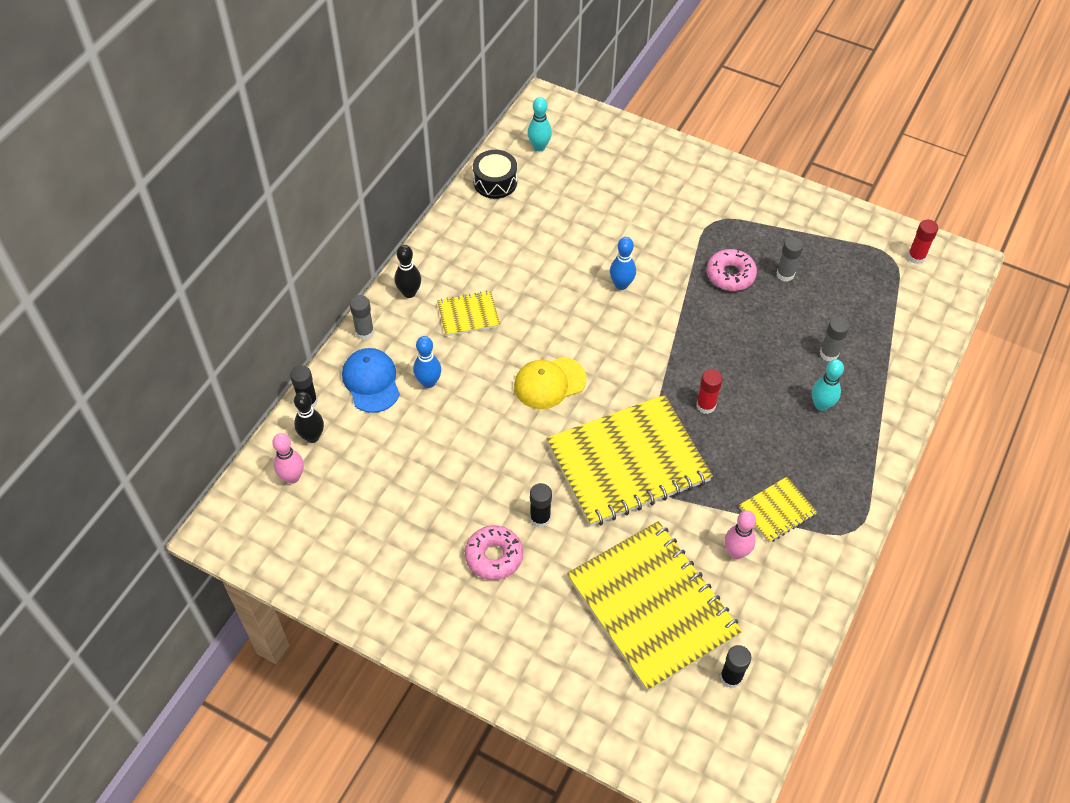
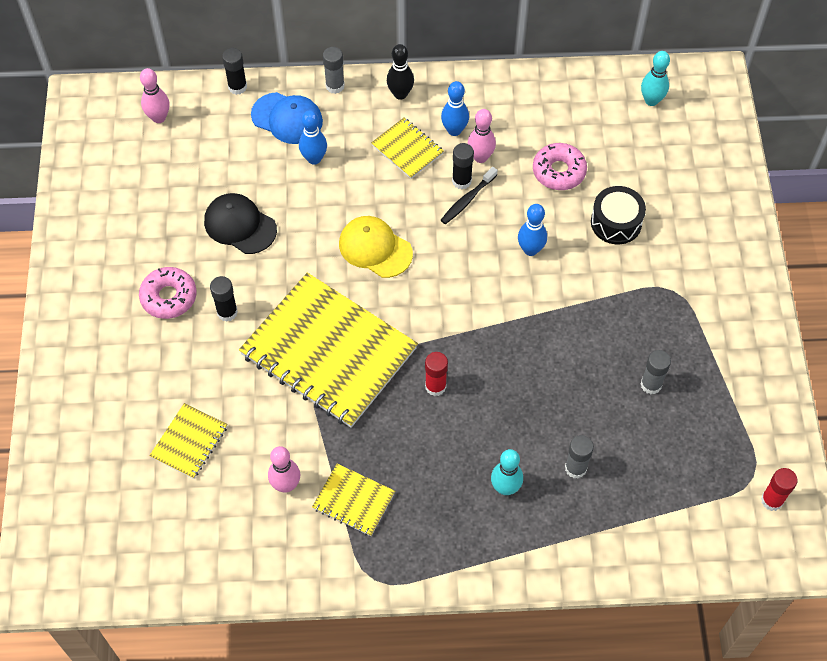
camera: 60 degrees right, 5 degrees up
black bowling pin [294,392,324,443] -> none
blue cap [342,348,400,413] -> blue cap turned 75 degrees clockwise [251,92,323,144]
black drum [473,150,517,199] -> black drum moved to [591,186,646,244]
yellow notebook [567,521,742,692] -> yellow notebook [149,403,228,479], size x0.45
pink donut [707,249,757,291] -> pink donut moved to [533,143,587,190]
black glue stick [720,645,751,688] -> black glue stick moved to [452,143,474,189]
none -> black cap [204,193,277,254]
none -> blue bowling pin [441,81,469,136]
none -> black toothbrush [441,167,497,224]
none -> pink bowling pin [467,109,496,163]

